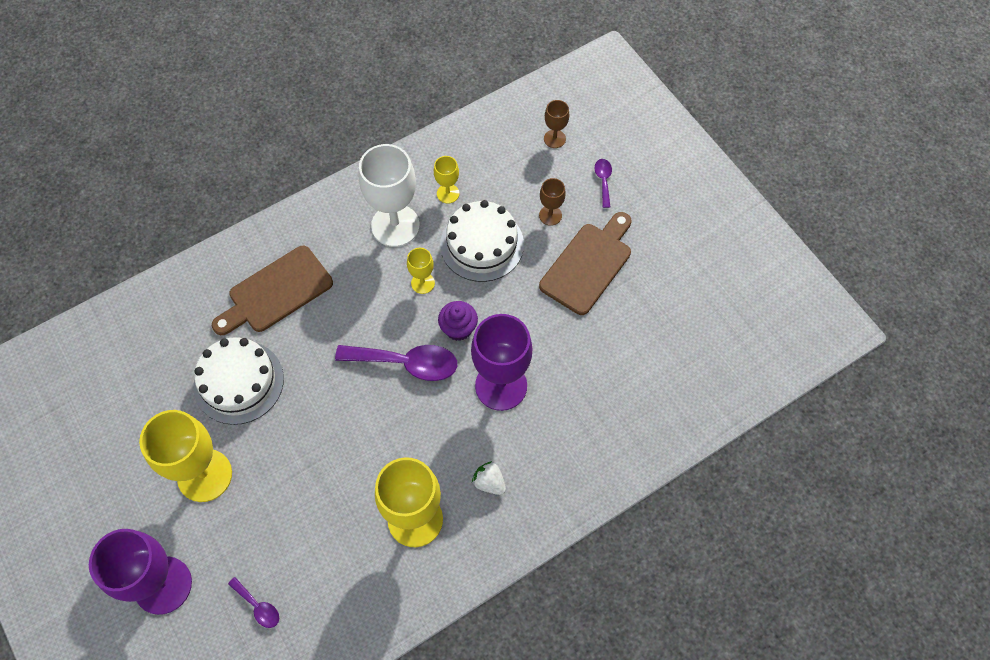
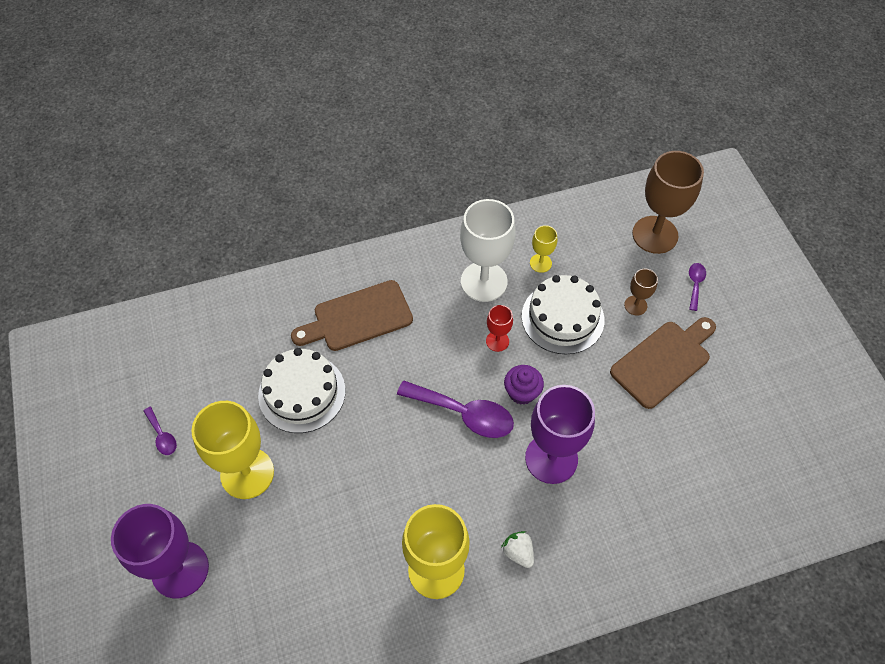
camera: 15 degrees right, 5 degrees down
purple spoon [228,577,279,628] -> purple spoon moved to [143,407,177,455]
yellow goblet [407,248,435,294] -> red goblet [486,305,513,352]
brown goblet [544,100,569,148] -> brown goblet [632,151,704,254], size x2.09

